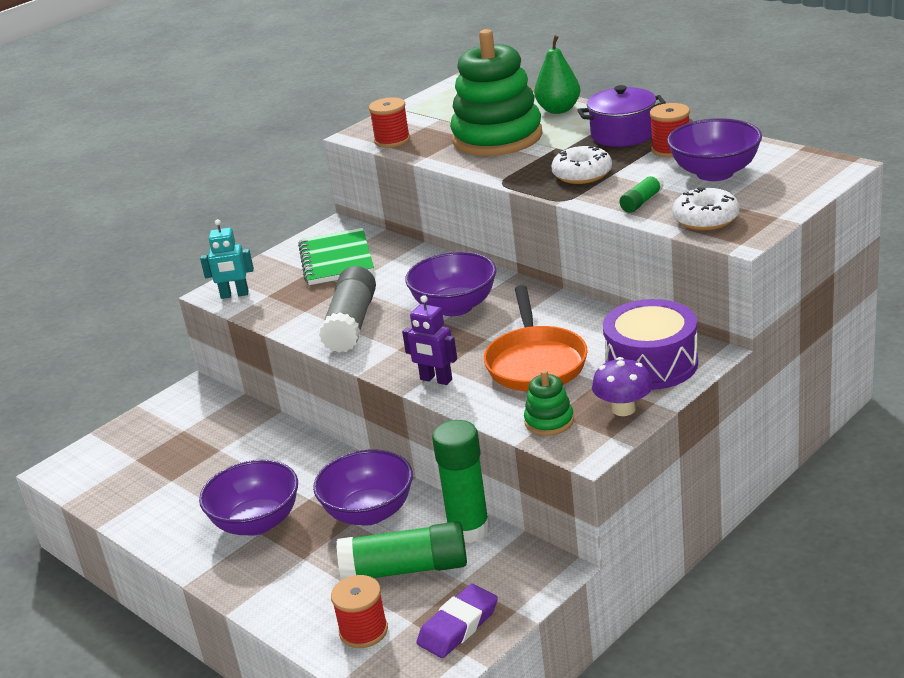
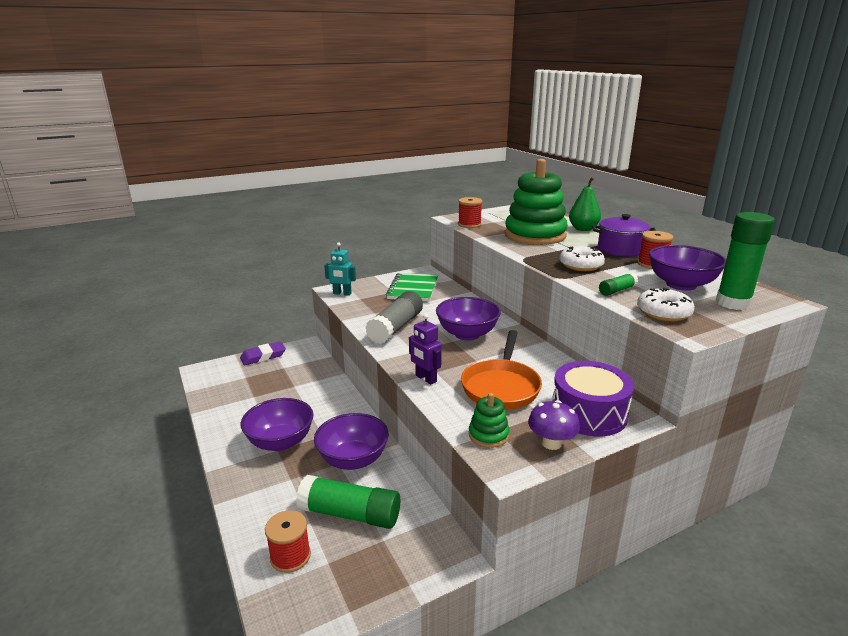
camera: 15 degrees right, 5 degrees down
purple eraser [416,584,498,658] -> purple eraser moved to [240,341,286,365]
green glue stick [432,420,490,543] -> green glue stick moved to [716,212,775,310]

